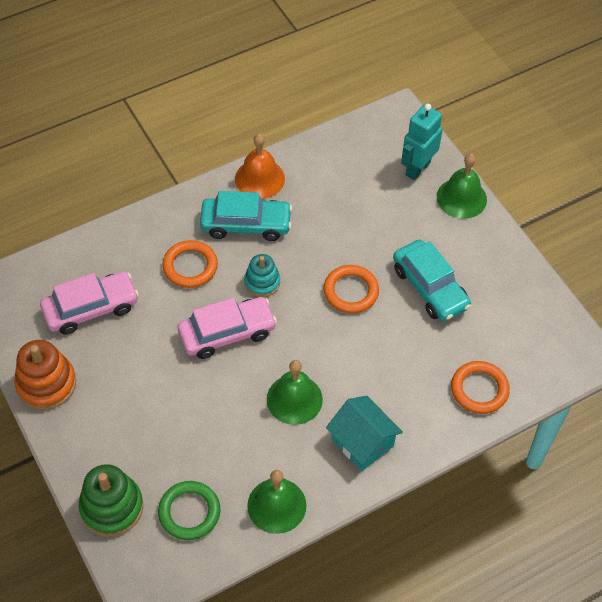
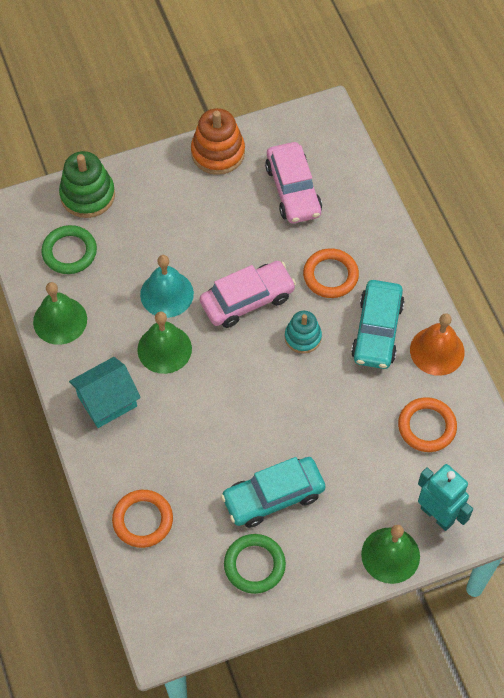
camera: 100 degrees right, 5 degrees up
pink car [178,297,277,359] -> pink car turned 105 degrees counterclockwise [200,261,296,328]
orange ring [323,265,379,313] -> orange ring moved to [398,397,457,452]
none -> turquoise bell [140,255,194,318]
none -> green ring [224,534,286,594]

